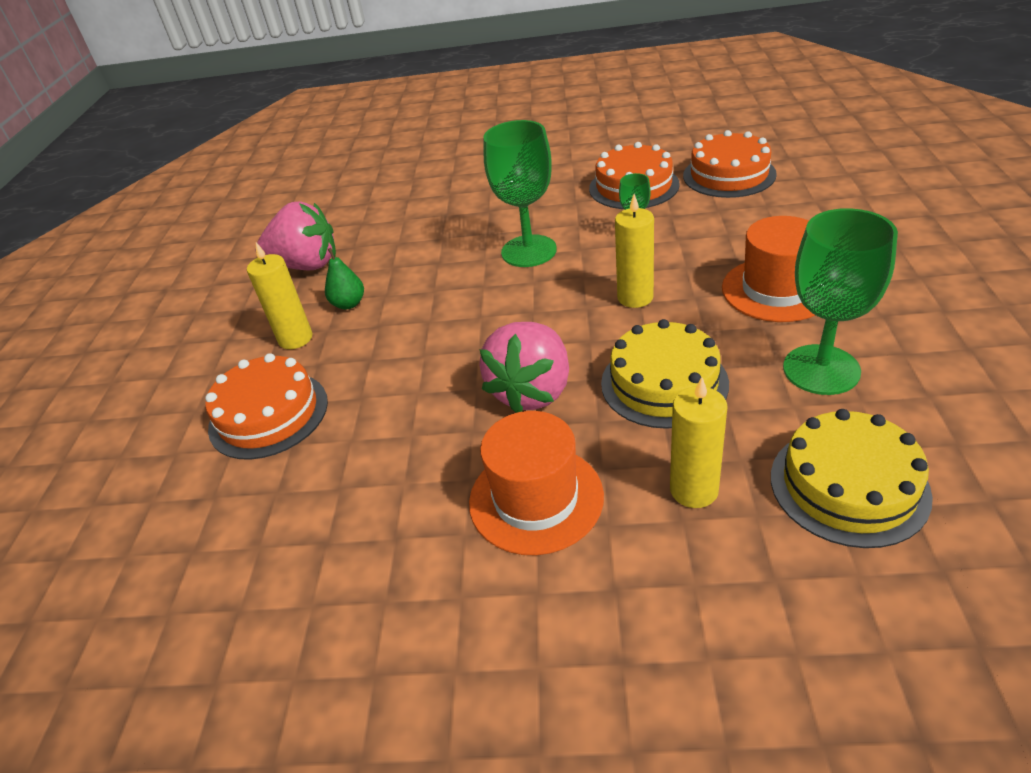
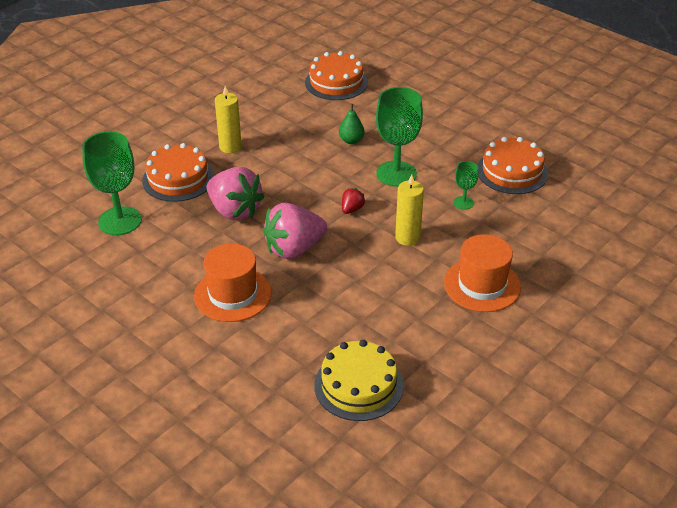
camera: 35 degrees right, 0 degrees up
pink strawberry [257,202,336,271] -> pink strawberry moved to [206,167,265,220]
green pear [325,248,364,309] -> green pear moved to [339,104,364,144]
yellow cake [601,319,729,429] -> none
yellow candle [670,377,728,508] -> none
orange cake [683,130,777,198] -> orange cake moved to [305,51,368,100]
green goblet [783,208,898,395] -> green goblet moved to [82,131,142,235]
none -> red strawberry [342,188,365,214]

